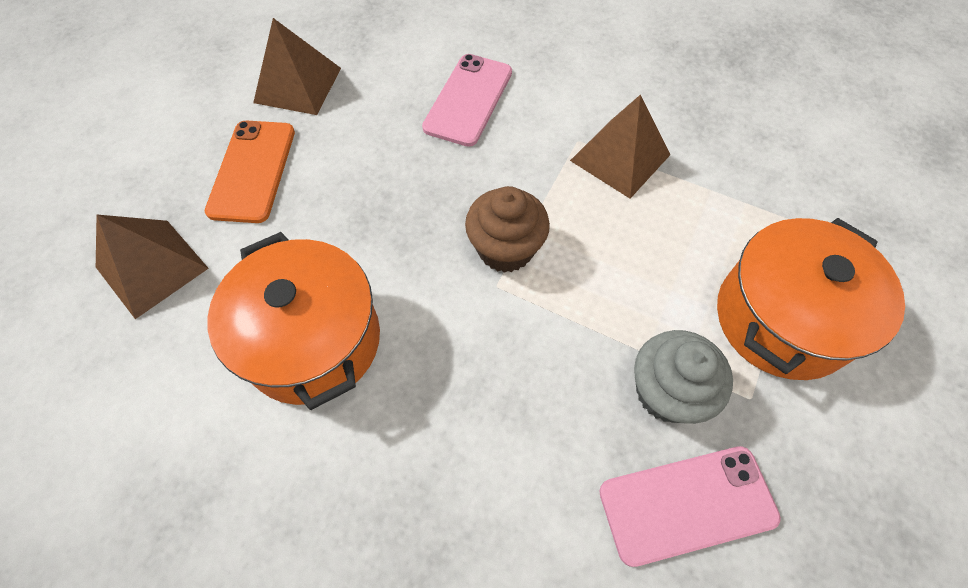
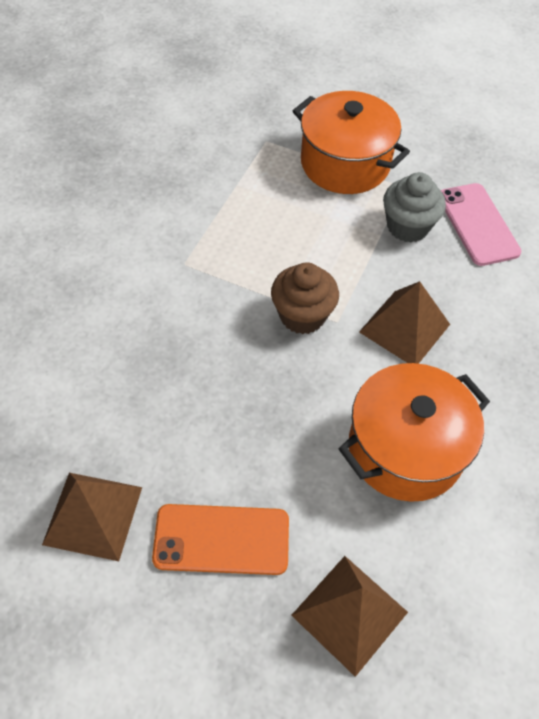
camera: 95 degrees left, 5 degrees down
pink phone [422,54,512,147] -> none
brown pyramid [570,94,670,199] -> brown pyramid moved to [359,281,450,364]

